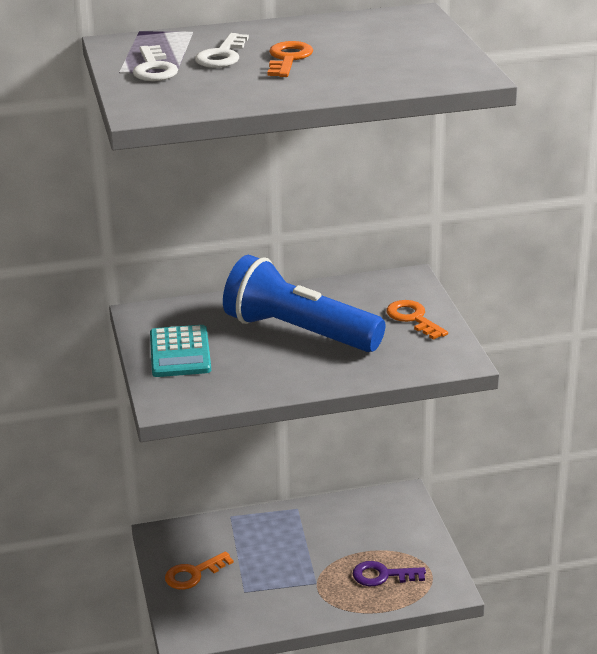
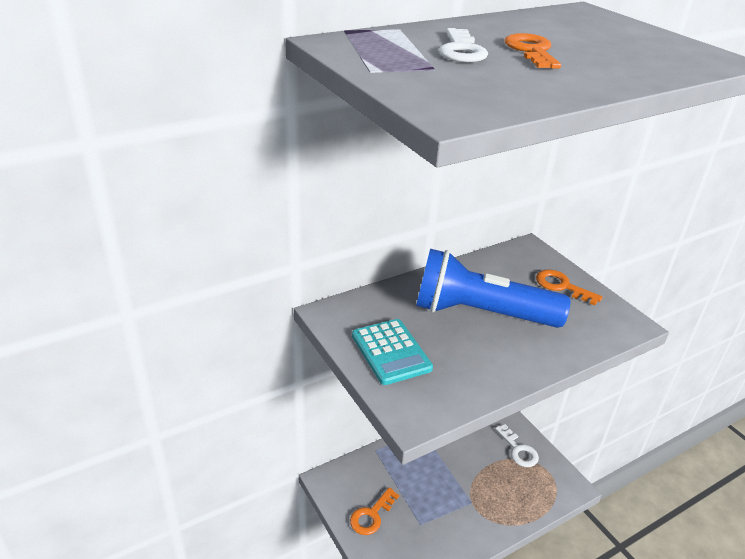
camera: 20 degrees left, 5 degrees up
white key [133,45,178,81] -> white key moved to [495,424,539,467]
purple key [353,561,426,586] -> none

